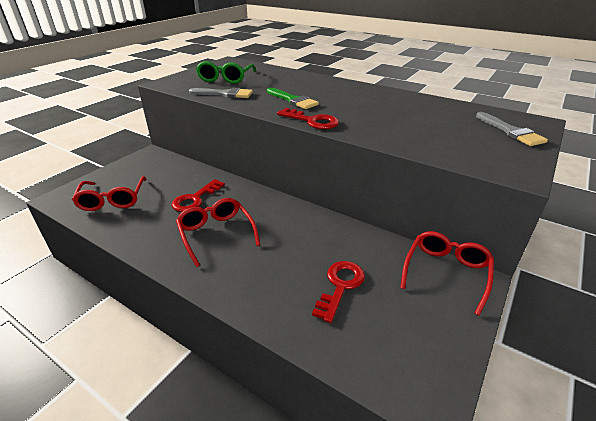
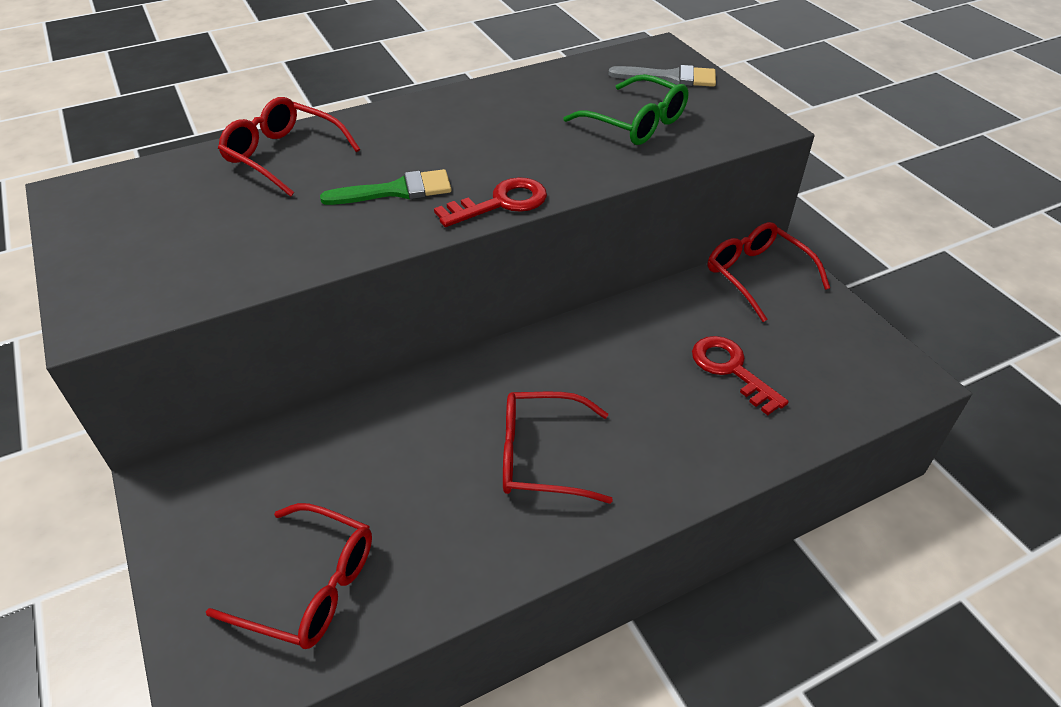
camera: 60 degrees left, 10 degrees up
red key [172,179,225,212] -> none
grey brush [189,88,253,98] -> none
green glasses [196,61,256,84] -> green glasses moved to [564,74,689,145]
none -> red glasses [218,97,360,197]

